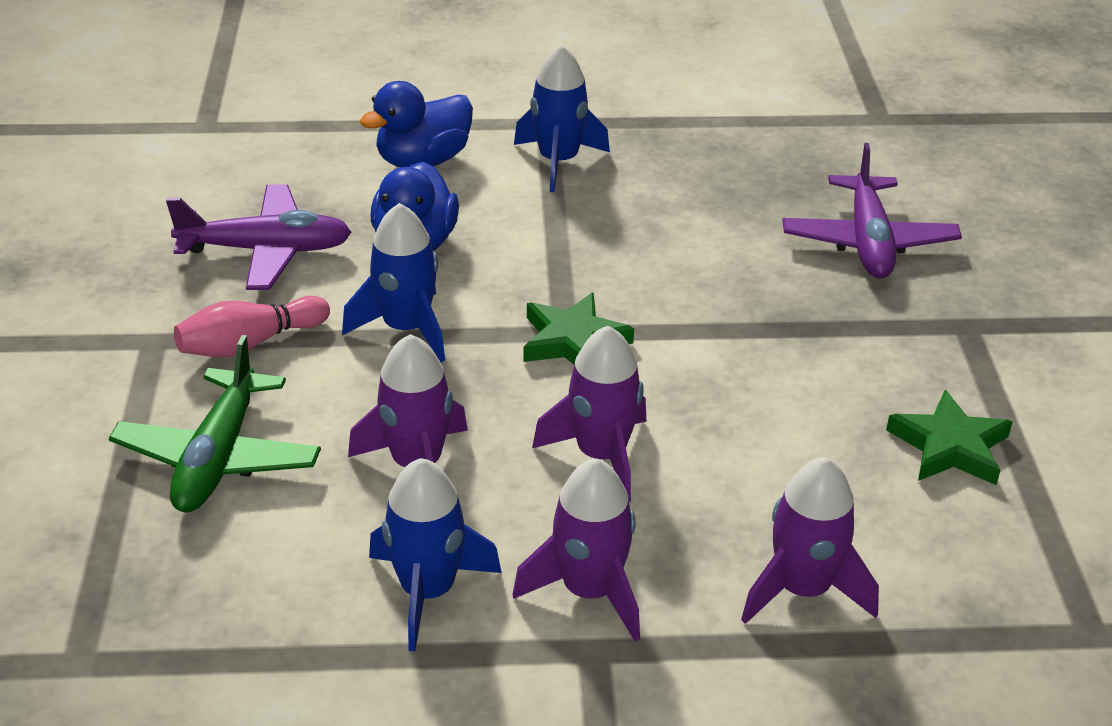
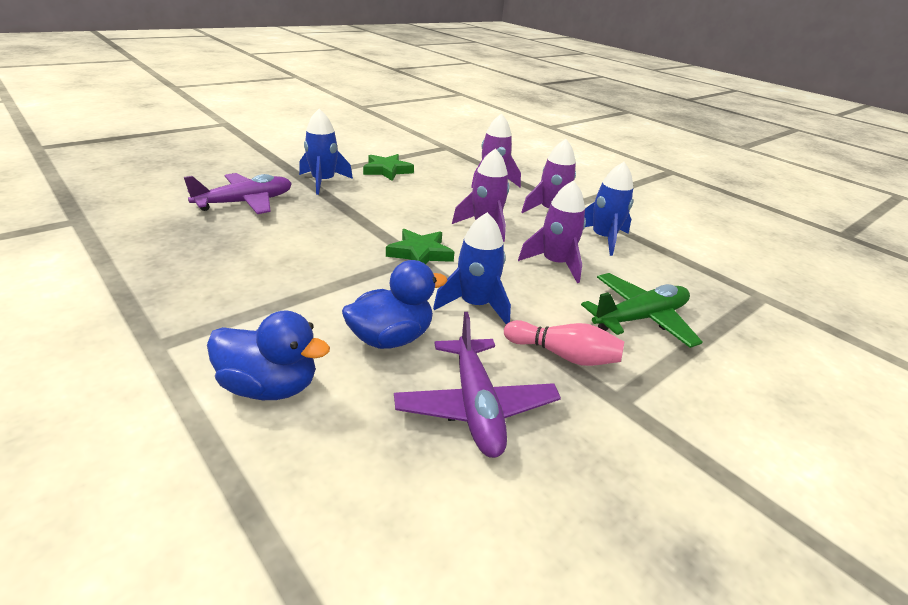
camera: 130 degrees left, 5 degrees down
purple plane [166,184,351,290] -> purple plane turned 150 degrees counterclockwise [394,312,561,458]
blue rocket [514,45,610,192] -> blue rocket moved to [299,109,353,195]

